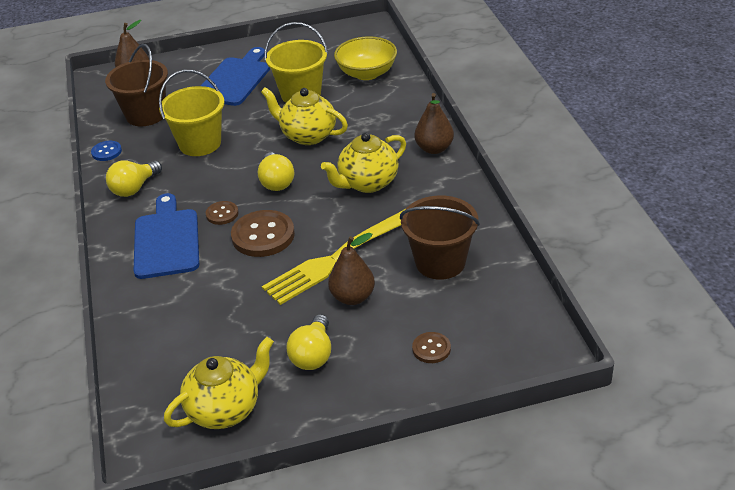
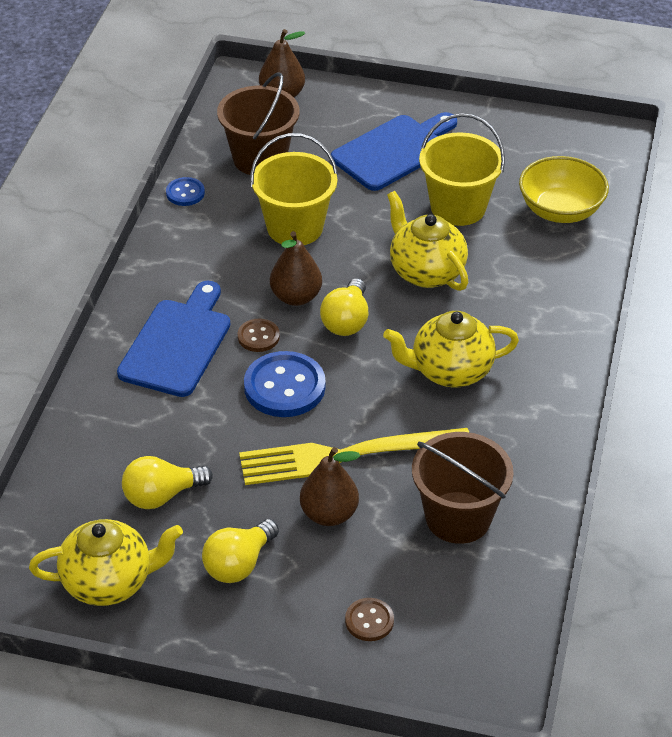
camera: 25 degrees right, 5 degrees up
yellow light bulb [106,160,162,197] -> yellow light bulb moved to [122,456,213,509]
brown button [231,210,295,257] -> blue button [244,351,326,417]
brown pear [415,93,454,154] -> brown pear moved to [270,231,322,306]

